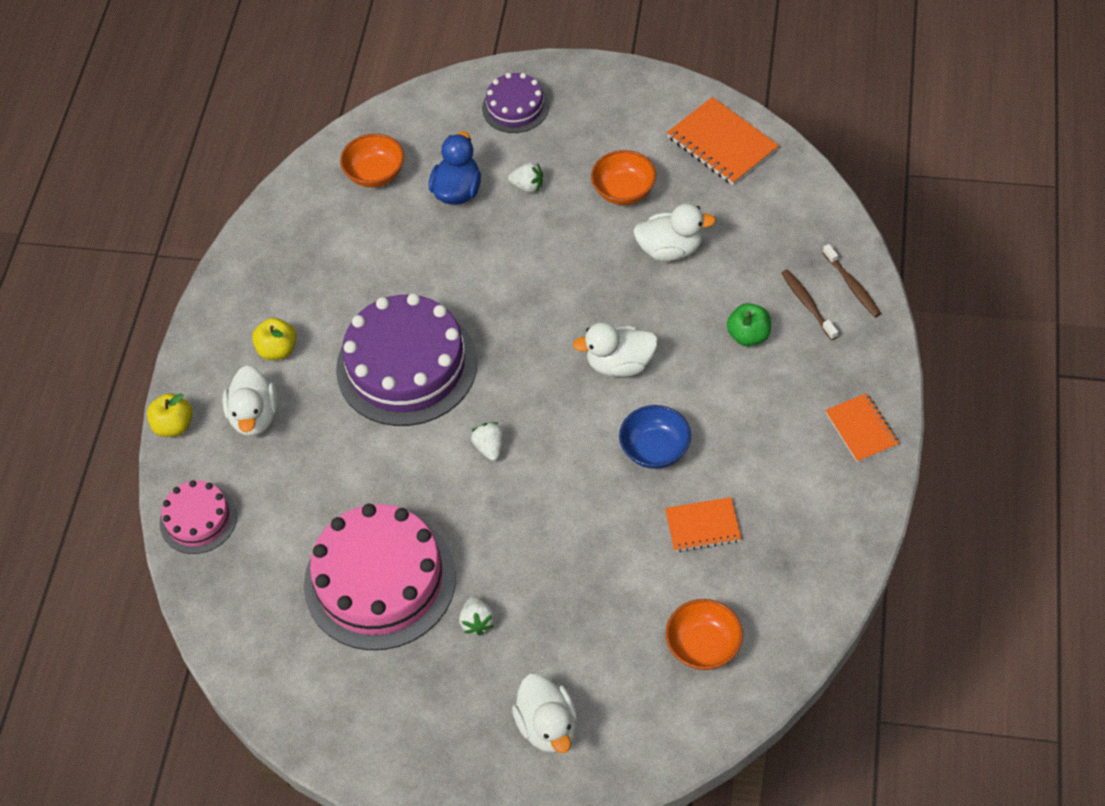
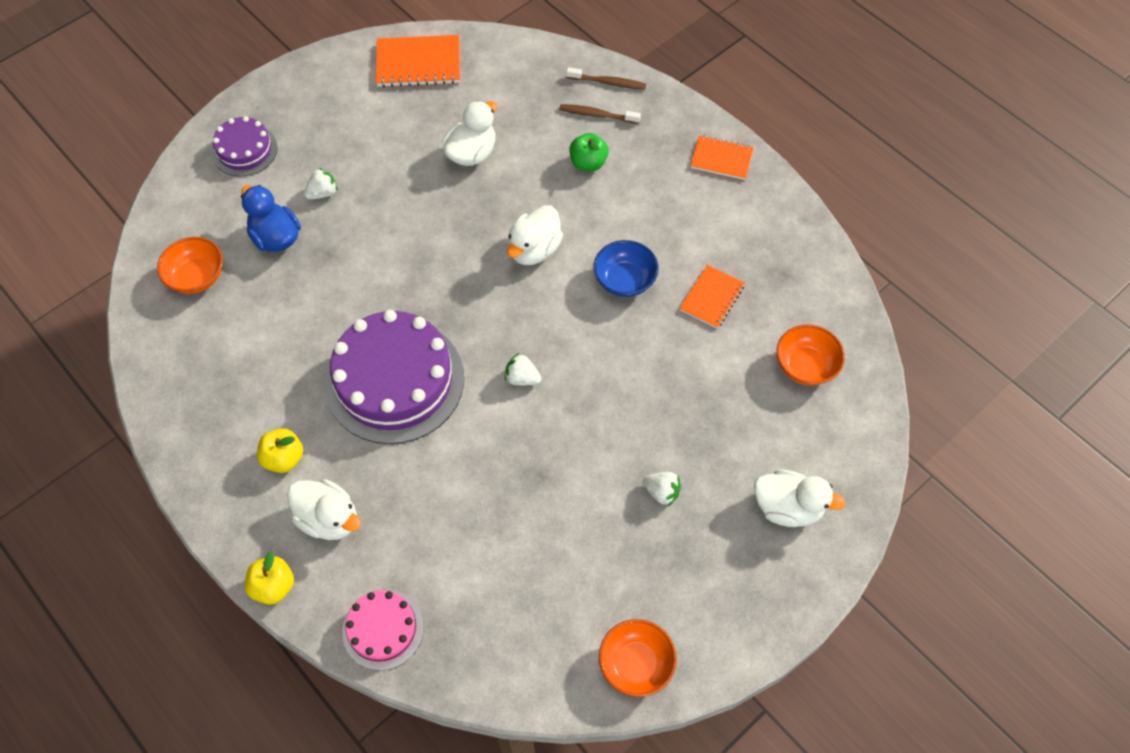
camera: 55 degrees left, 5 degrees up
pink cake [304,504,456,650] -> none
orange bowl [591,150,656,205] -> orange bowl moved to [599,619,677,697]

